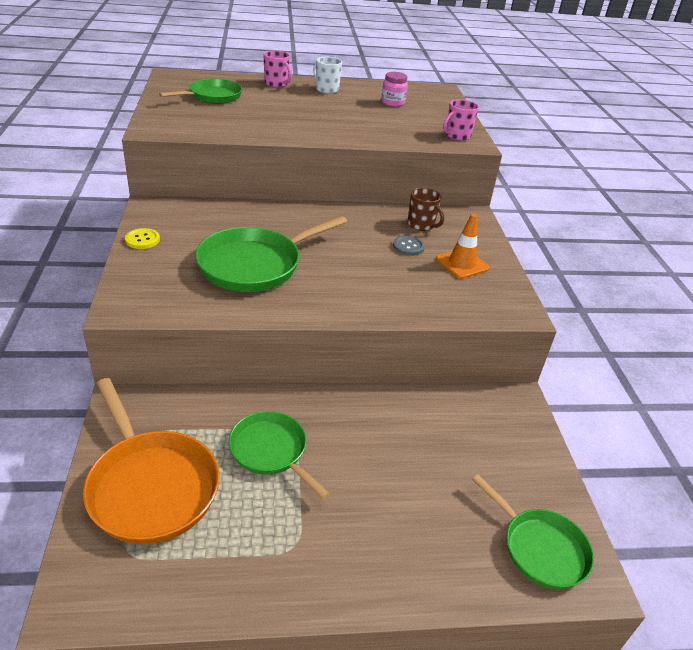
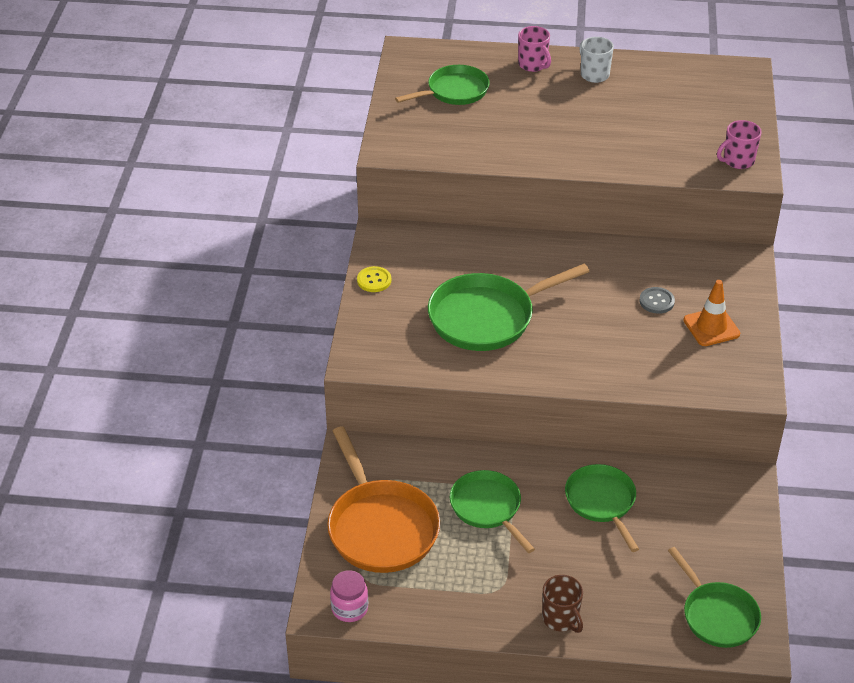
camera: 15 degrees right, 5 degrees up
pink jar [381,72,408,107] -> pink jar moved to [330,570,368,622]
brown mug [408,188,444,231] -> brown mug moved to [542,575,583,633]
none -> green pan [565,464,639,552]

